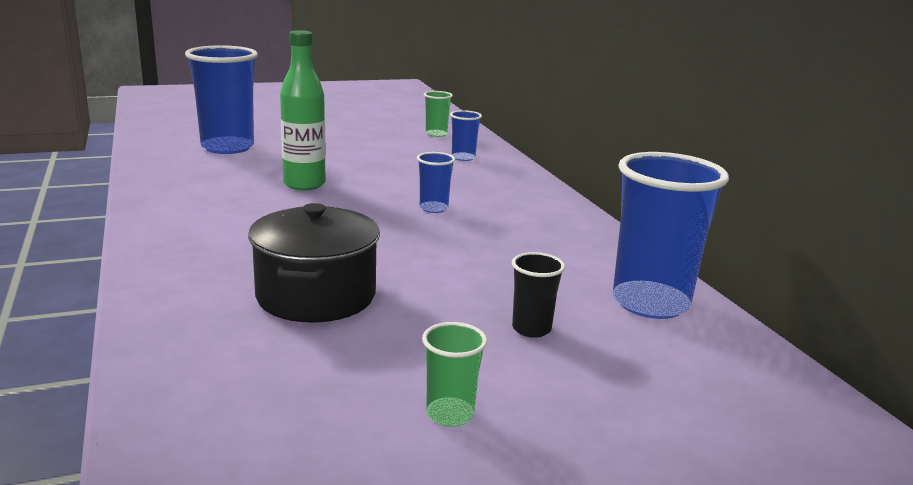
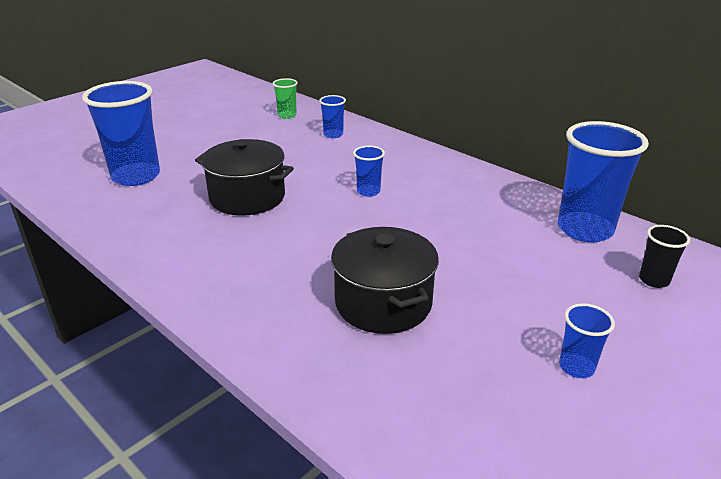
camera: 25 degrees left, 10 degrees up
green bottle [280,30,326,190] -> black pot [195,139,294,216]
green cup [422,322,487,427] -> blue cup [559,303,615,378]
black cup [512,252,565,338] -> black cup moved to [639,225,690,288]

